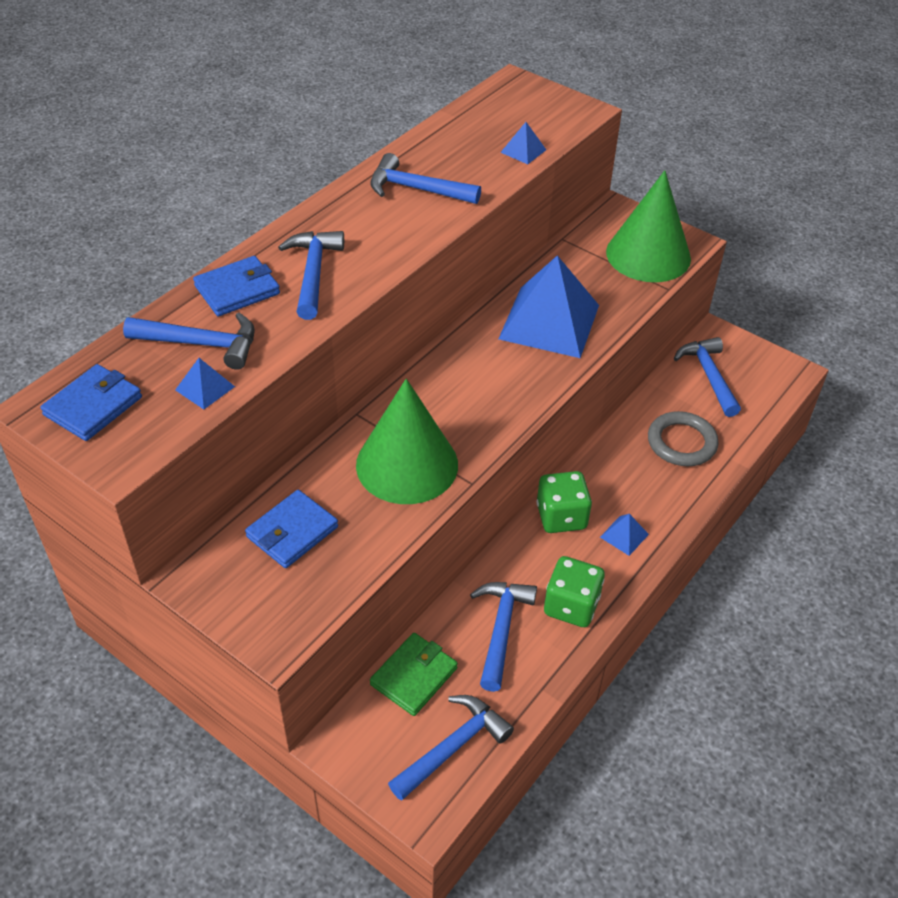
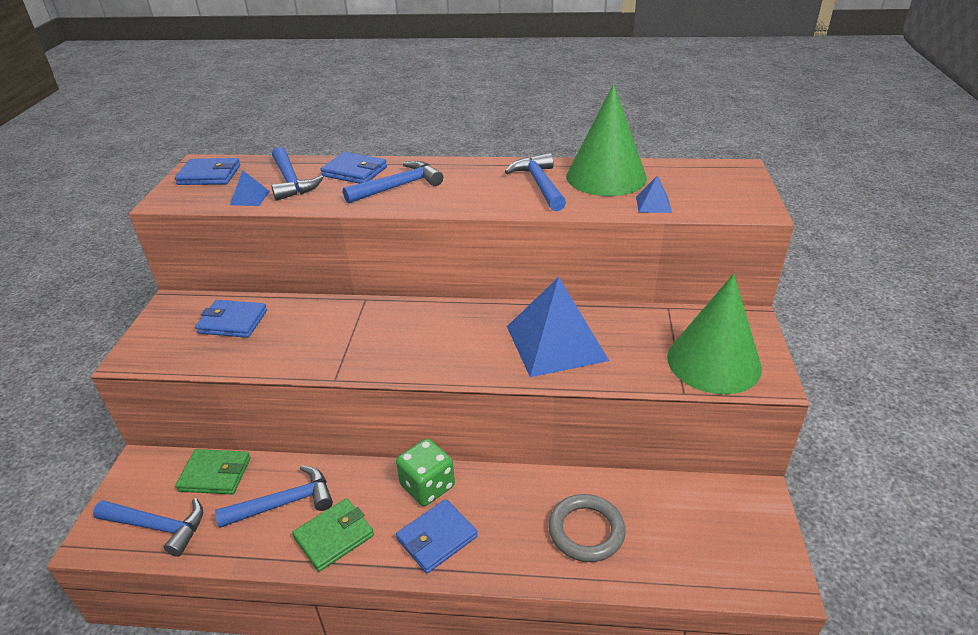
camera: 60 degrees right, 10 degrees down
green cone [356,379,458,504] -> green cone moved to [566,84,647,196]
green dice [544,556,605,627] -> green wallet [292,498,374,572]
blue pyramid [600,514,649,556] -> blue wallet [396,499,478,573]
blue hammer [674,337,741,417] -> none

